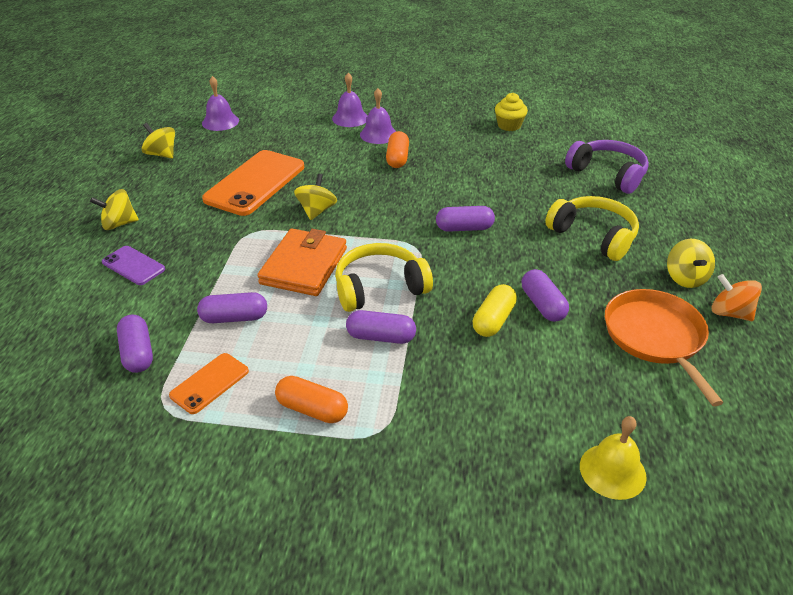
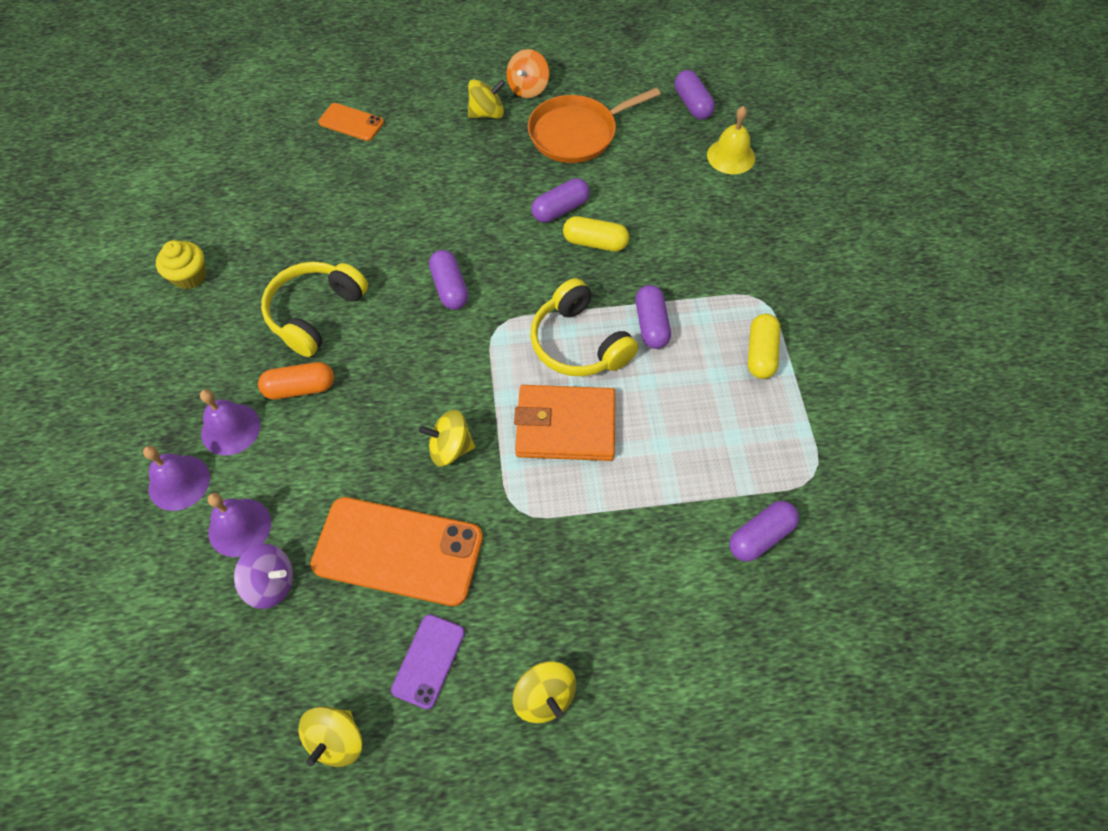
camera: 105 degrees left, 20 degrees up
purple phone [102,246,165,285] -> purple phone moved to [391,614,465,709]
orange phone [169,353,249,414] -> orange phone moved to [318,103,384,141]
purple capsule [197,292,267,323] -> purple capsule moved to [675,70,715,120]
purple bell [202,76,239,131] -> purple bell moved to [208,493,271,557]
orange capsule [275,376,348,423] -> yellow capsule [748,314,781,379]
yellow headphones [545,196,639,261] -> yellow headphones moved to [261,262,368,357]
purple headphones [565,140,649,194] -> none
none -> purple spinning top [234,544,293,609]

